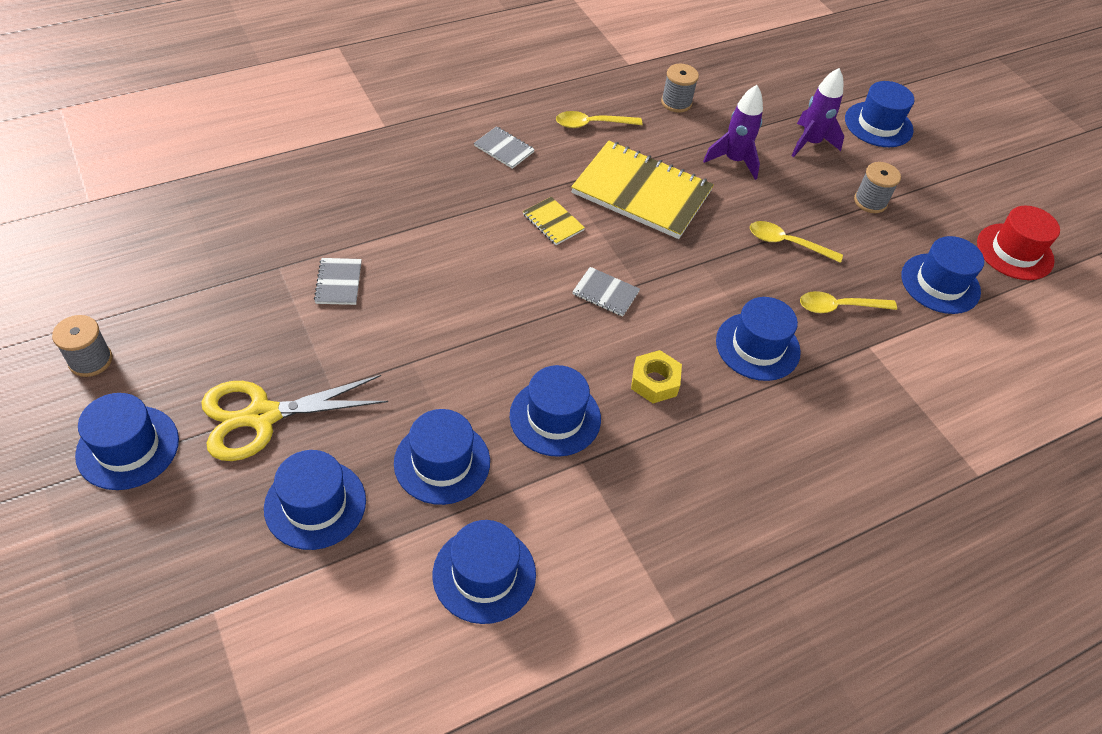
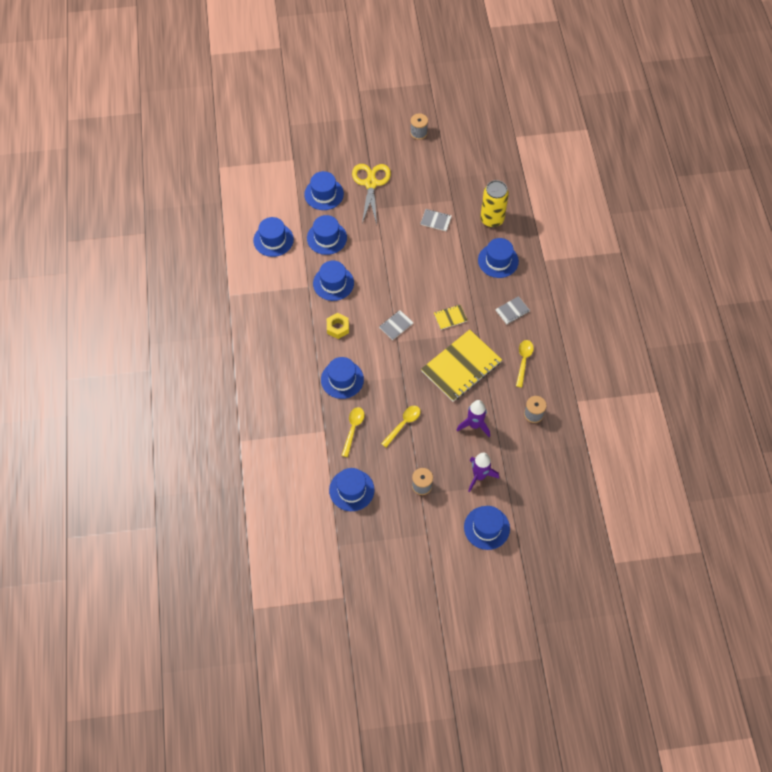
camera: 115 degrees right, 10 degrees up
blue hat [75,393,179,490] -> blue hat moved to [478,238,519,278]
red hat [977,206,1060,280] -> none
none -> yellow can [480,180,509,228]

